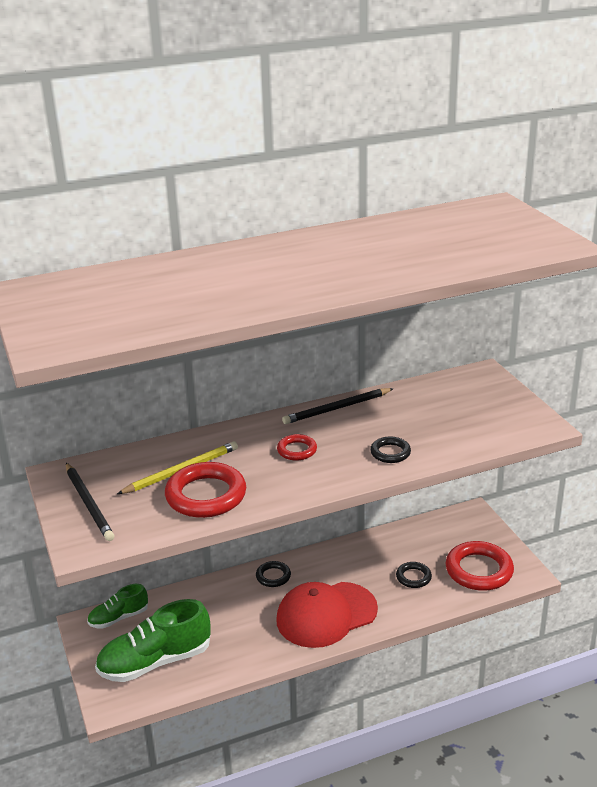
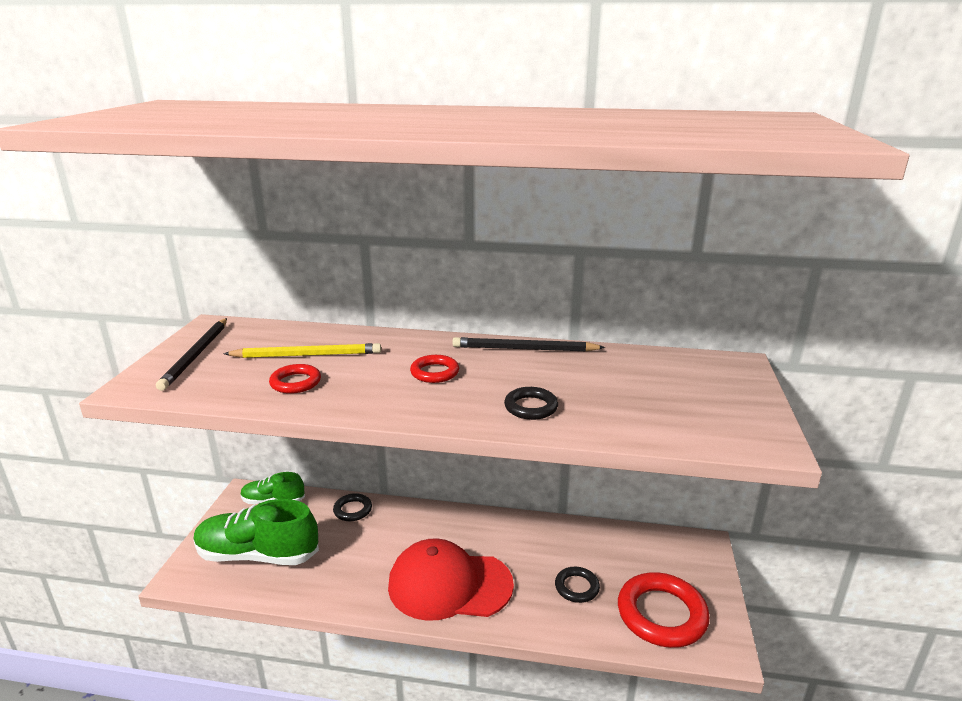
camera: 30 degrees right, 5 degrees down
red ring [165,462,246,518] -> red ring [269,364,321,394], size x0.52
black ring [256,561,291,587] -> black ring moved to [333,493,372,521]

